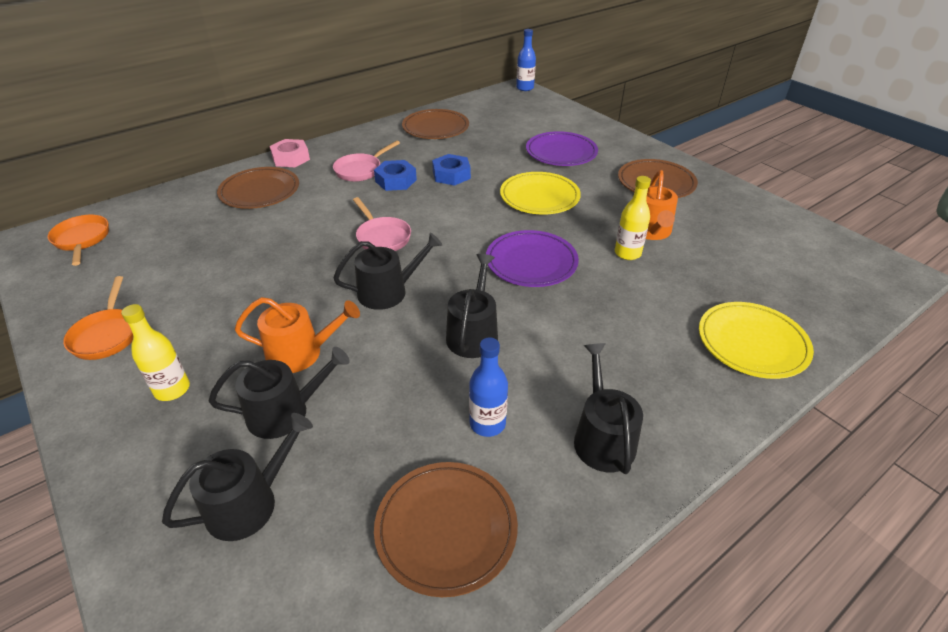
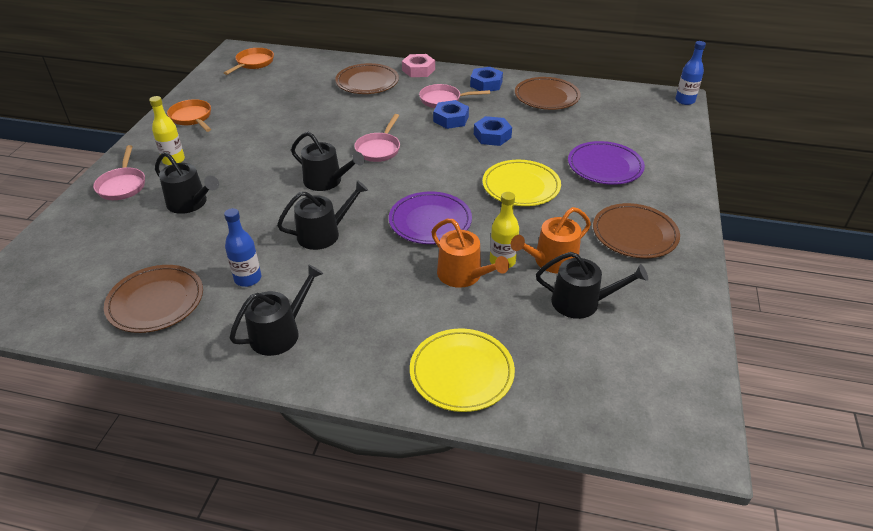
camera: 50 degrees right, 0 degrees up
orange pan [63,276,133,360] -> orange pan turned 105 degrees clockwise [167,99,211,132]
black watering can [162,413,313,541] -> black watering can moved to [536,252,648,319]
orange watering can [235,297,360,373] -> orange watering can moved to [432,219,509,288]
none -> pink pan [93,145,145,200]
none -> blue nut [470,67,503,91]

